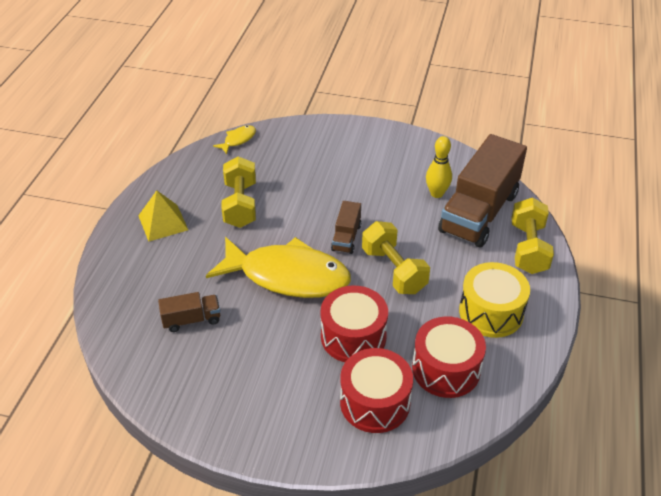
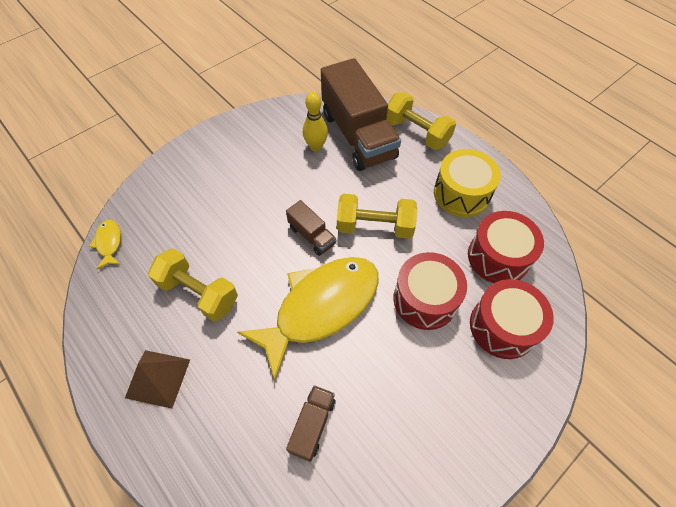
camera: 55 degrees left, 15 degrees up
yellow pyramid [138,190,188,242] -> brown pyramid [125,350,190,409]

